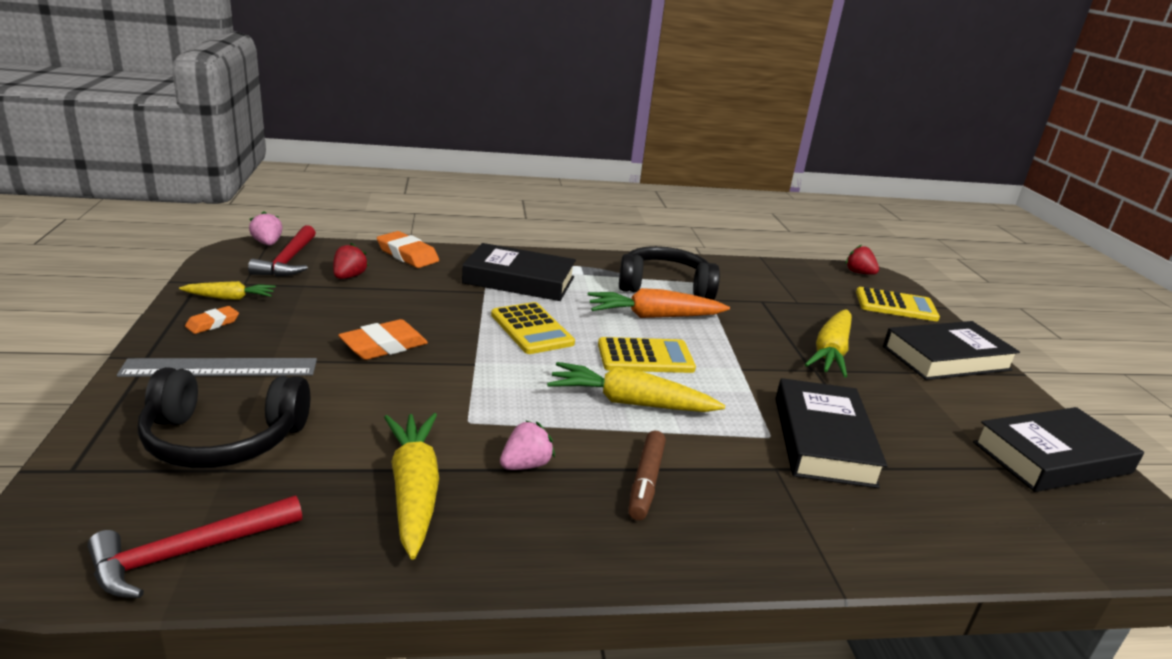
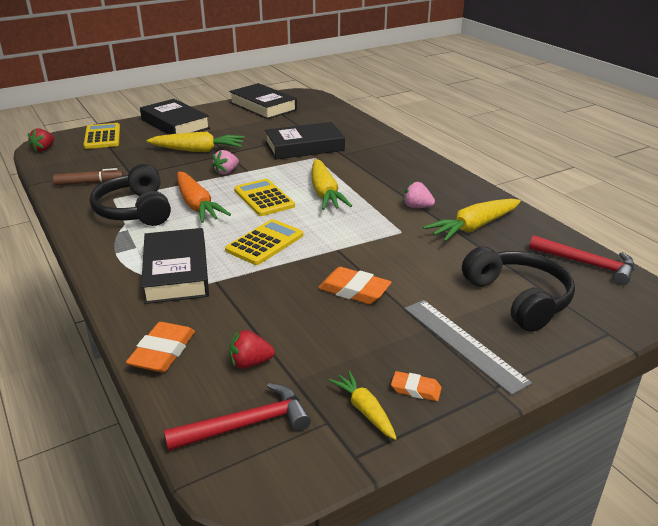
camera: 110 degrees left, 5 degrees up
pink strawberry [249,211,283,245] -> pink strawberry moved to [212,150,239,175]
brown marker [628,431,666,520] -> brown marker moved to [53,168,123,186]

